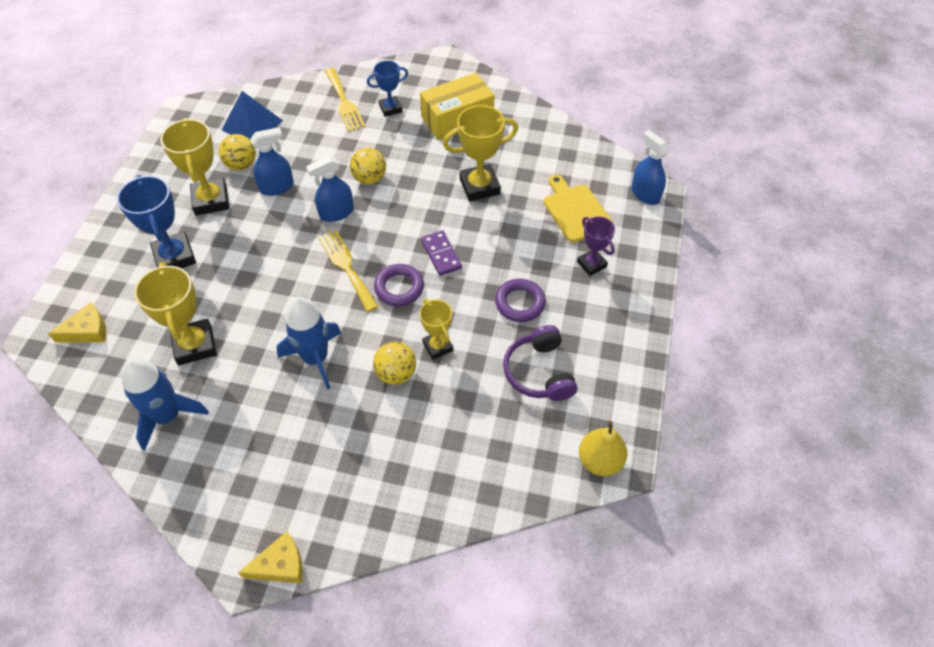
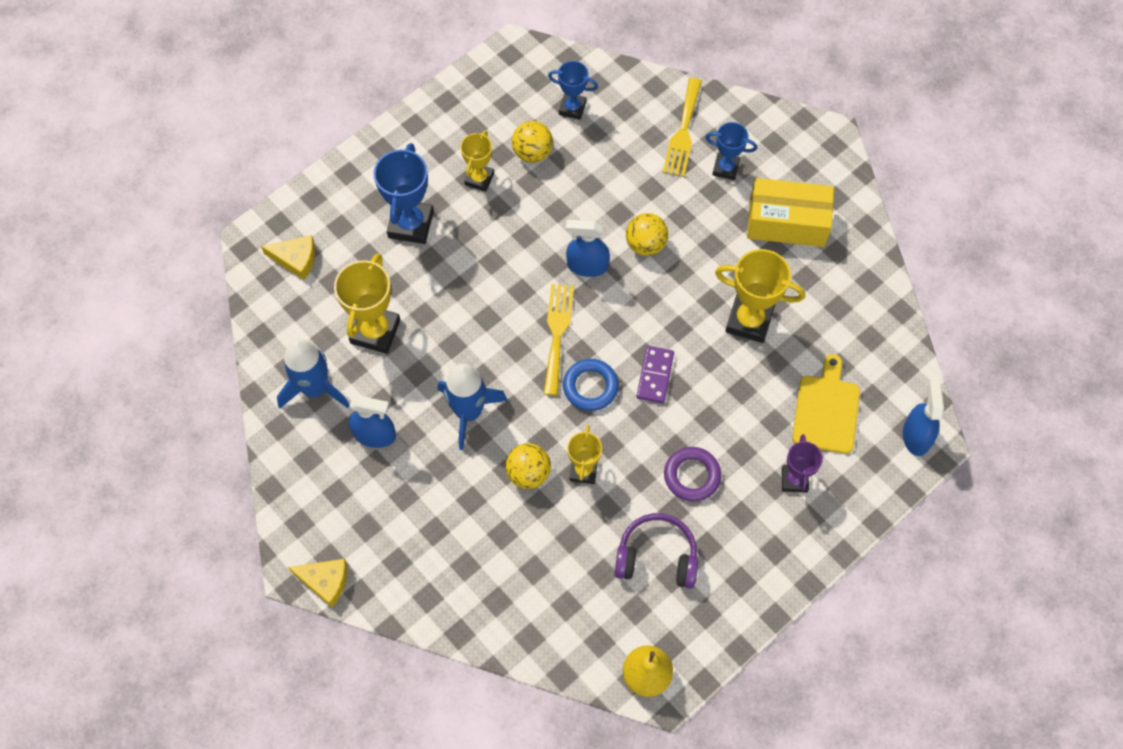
camera: 35 degrees right, 10 degrees up
yellow trophy [160,118,229,216] -> yellow trophy [460,131,494,192], size x0.61
blue pyramid [222,91,283,139] -> blue trophy [548,61,598,120]
blue spray bottle [250,127,294,196] -> blue spray bottle moved to [349,396,396,448]
purple ring [374,264,424,306] -> blue ring [563,359,619,411]
purple headphones [503,325,577,401] -> purple headphones turned 75 degrees clockwise [614,513,698,589]

